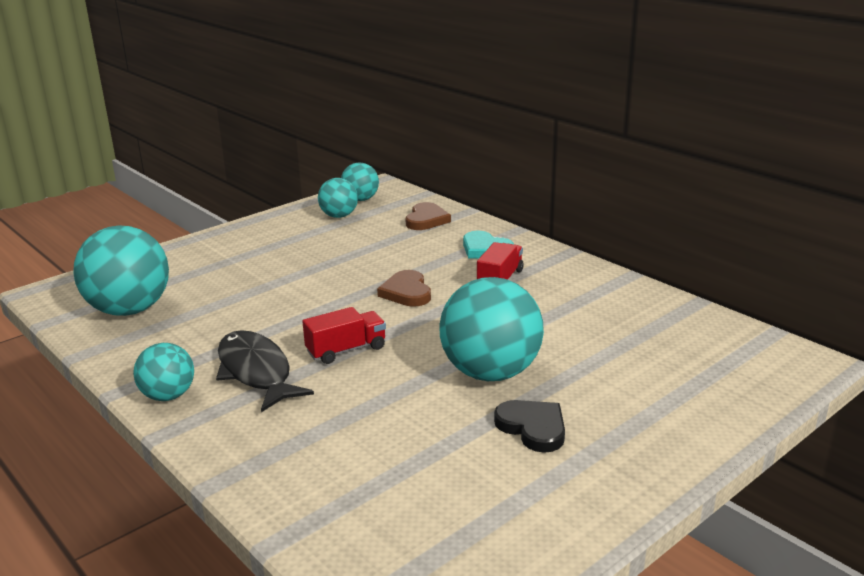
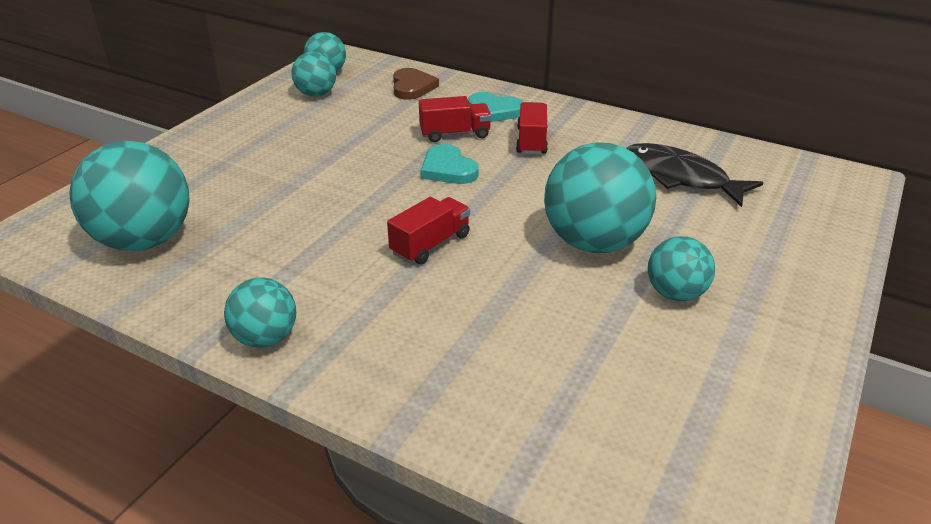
camera: 20 degrees left, 10 degrees up
black fish [216,330,314,412] -> black fish moved to [626,143,763,207]
brown heart [377,270,431,307] -> turquoise heart [421,144,479,184]
black heart [494,400,565,453] -> turquoise ball [648,236,715,301]
none -> red truck [419,96,491,142]

